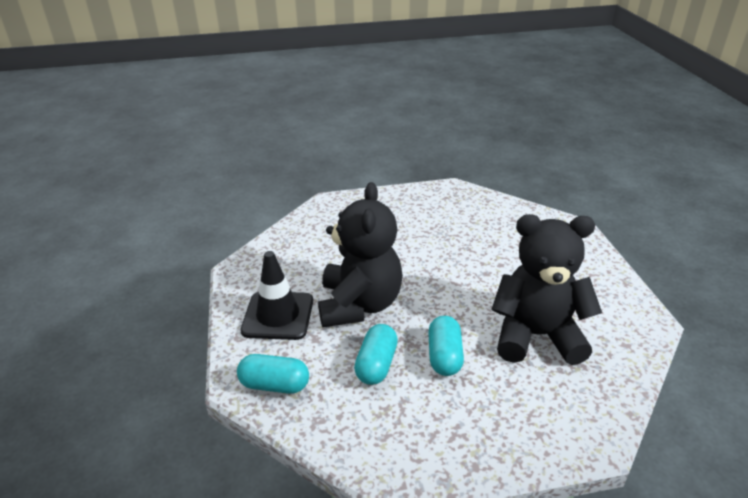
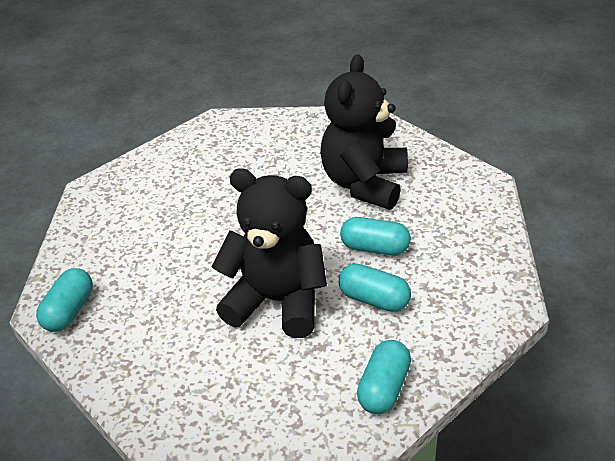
camera: 75 degrees left, 5 degrees up
black traffic cone [241,251,313,340] -> none
none -> turquoise capsule [36,268,93,332]

